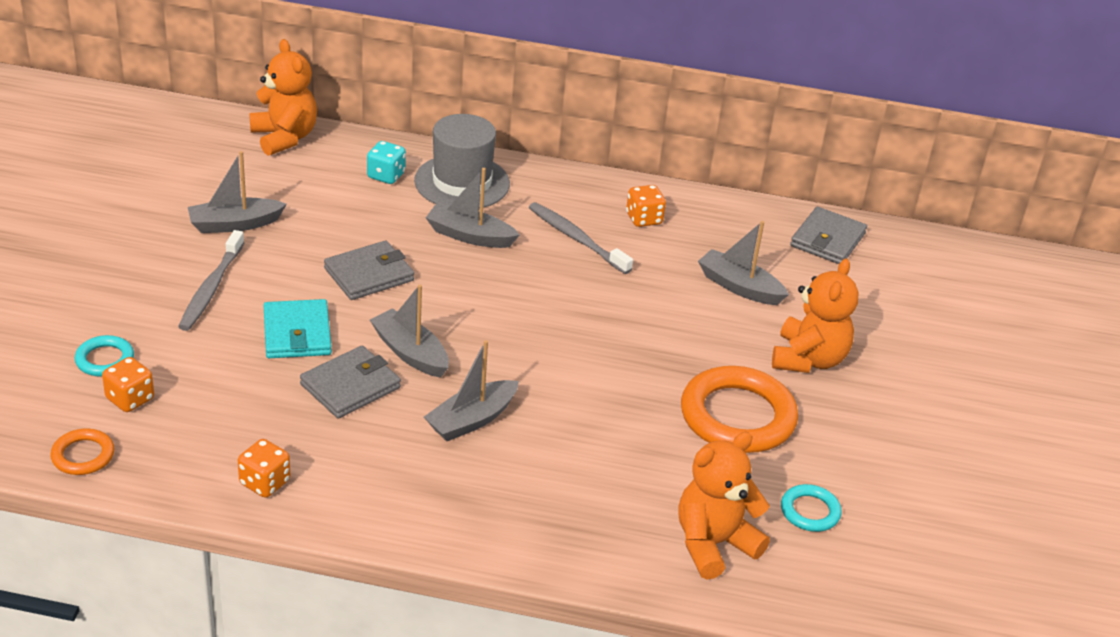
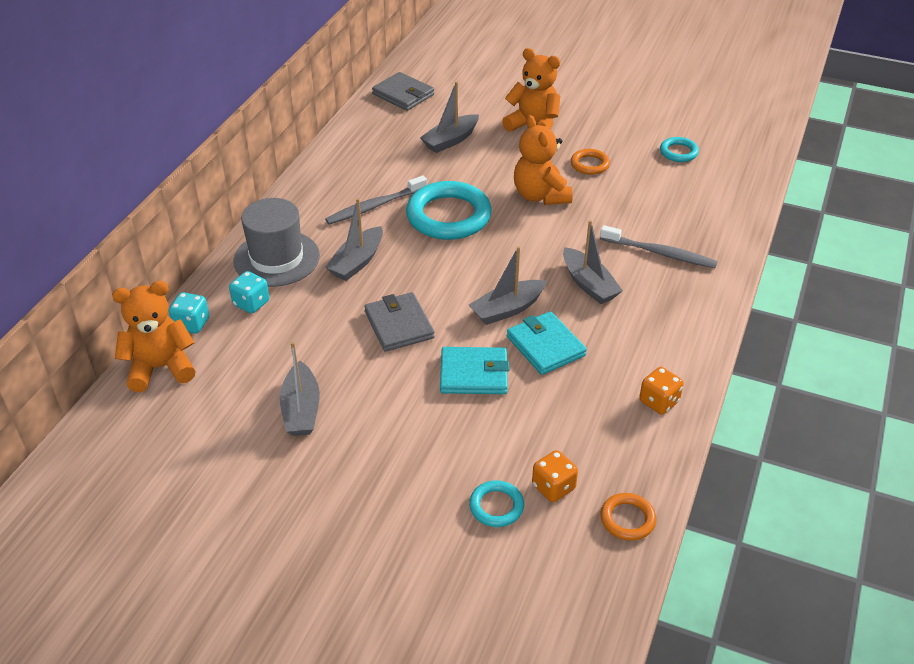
camera: 75 degrees left, 5 degrees up
grey toothbrush [178,230,245,331] -> grey toothbrush moved to [600,225,718,268]
grey wallet [300,346,401,419] -> turquoise wallet [507,311,587,375]
orange dice [626,185,666,227] -> none
orange teddy bear [678,432,770,579] -> orange teddy bear moved to [514,115,573,205]
orange ring [681,366,798,453] -> orange ring [571,149,610,175], size x0.49
none -> turquoise dice [169,292,209,333]
none -> turquoise ring [406,181,492,240]

